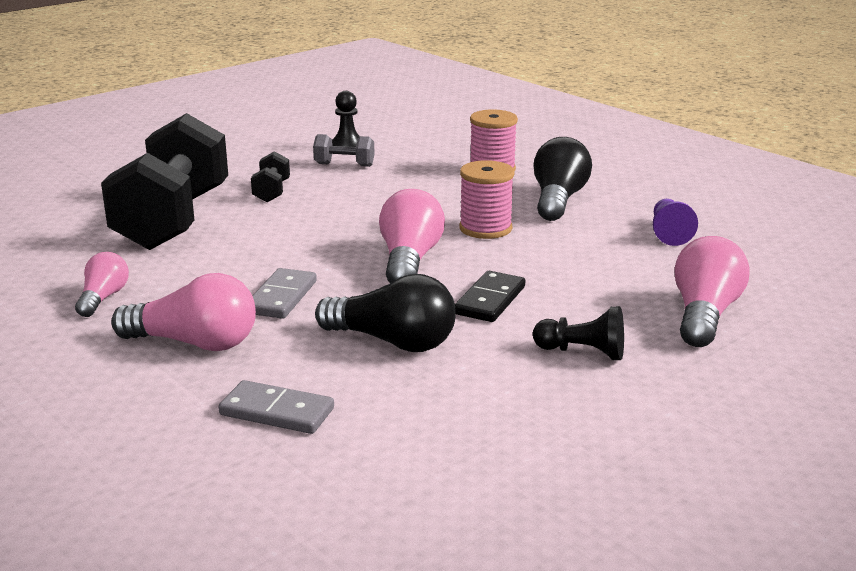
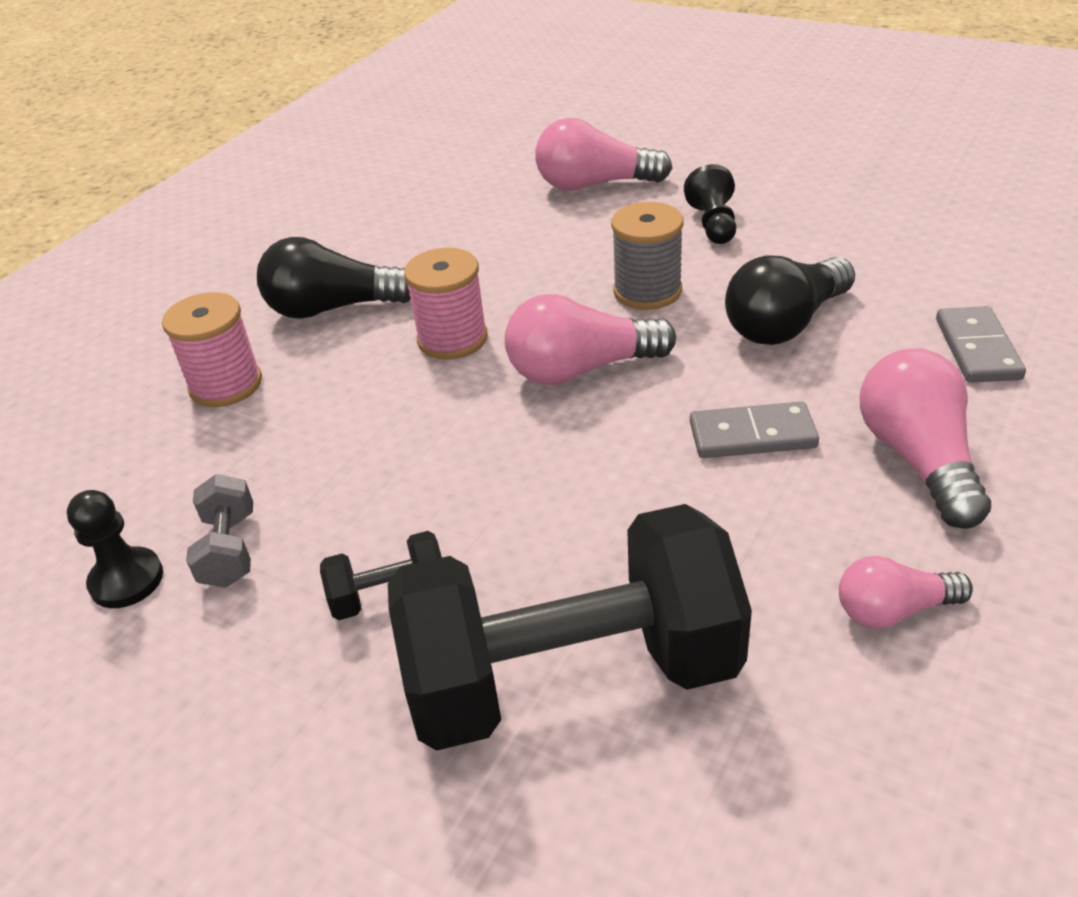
camera: 105 degrees left, 15 degrees up
black light bulb [315,274,456,352] -> black light bulb turned 135 degrees counterclockwise [725,255,855,345]
black domino [455,271,525,322] -> grey spool [611,202,684,310]
purple pawn [653,199,698,246] -> none

